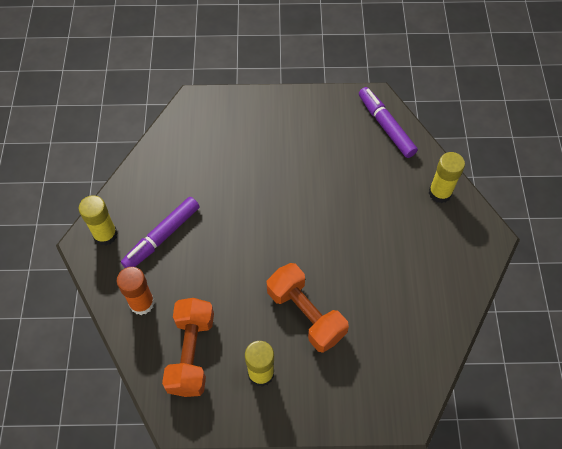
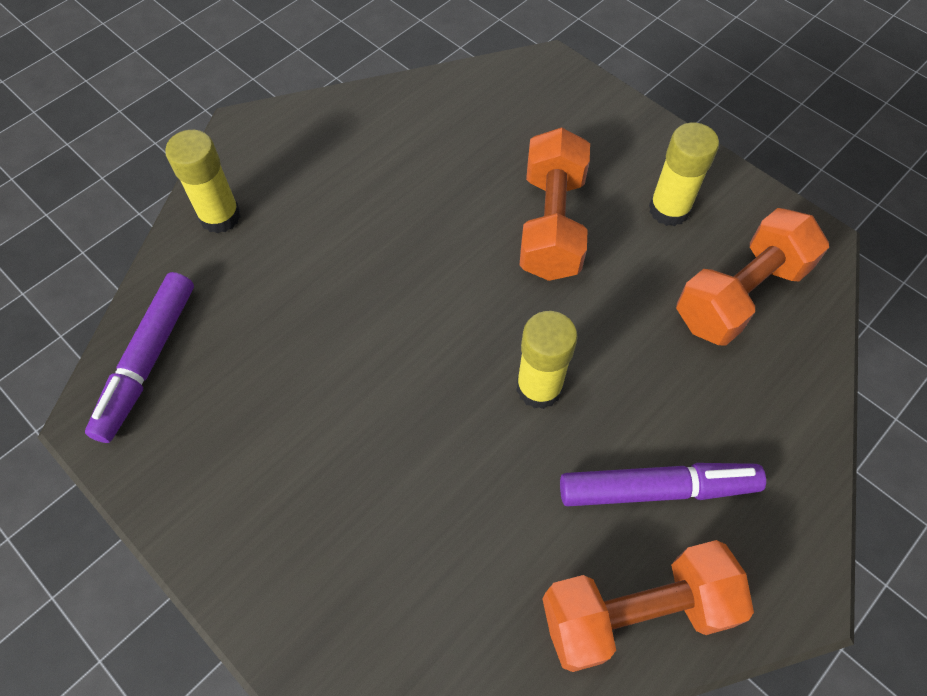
camera: 135 degrees left, 0 degrees up
yellow glue stick [79,195,118,246] -> yellow glue stick moved to [516,311,578,409]
orange glue stick [117,267,155,315] -> none
none -> orange dumbbell [543,540,754,672]

